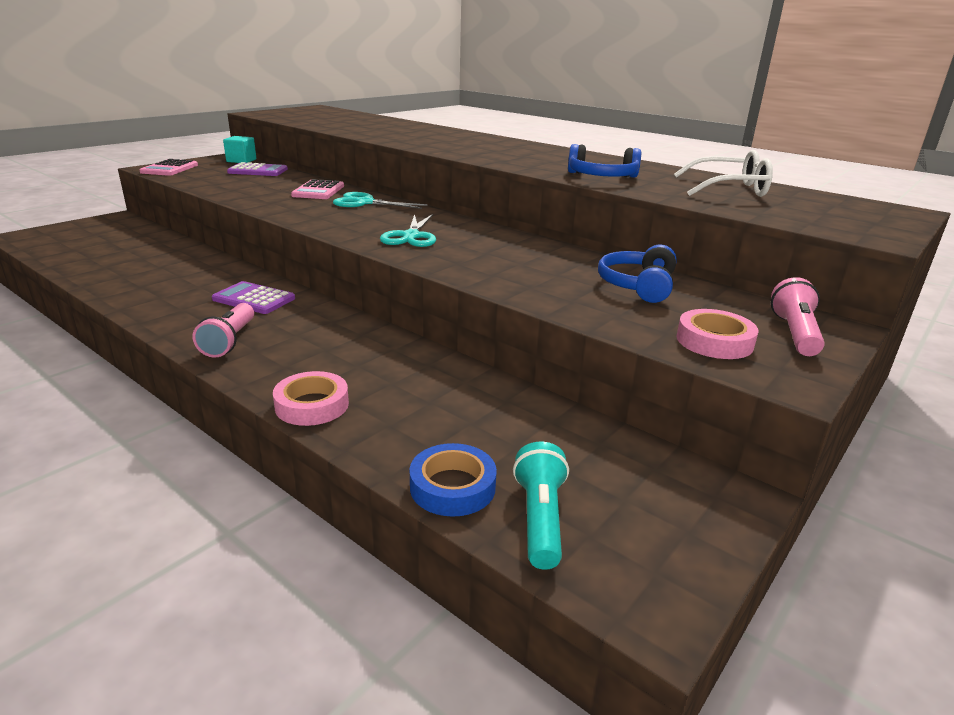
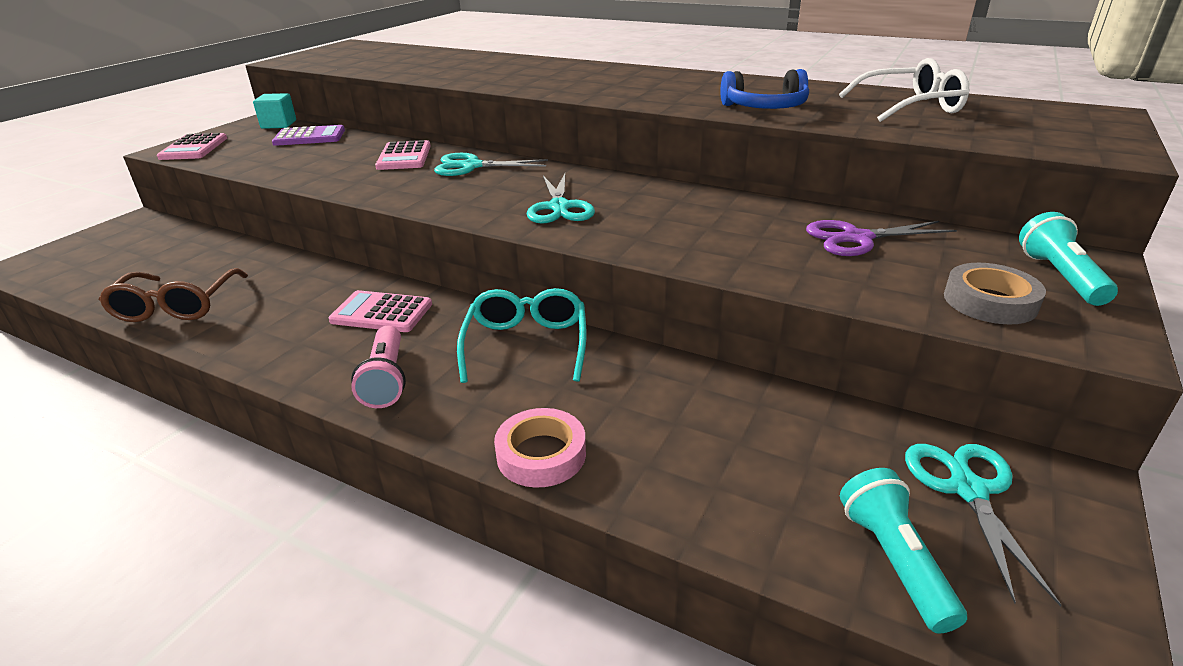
camera: 10 degrees left, 5 degrees up
purple calculator [212,281,295,314] -> pink calculator [329,290,432,332]
blue tape [410,443,497,517] -> none
blue headphones [598,245,677,303] -> purple scissors [806,220,957,256]
pink tape [676,309,758,359] -> grey tape [944,263,1046,324]
pink flashlight [771,277,825,356] -> turquoise flashlight [1019,212,1118,306]
none -> brown glasses [99,268,248,322]
none -> turquoise glasses [457,288,586,383]
none -> turquoise scissors [905,444,1061,607]

